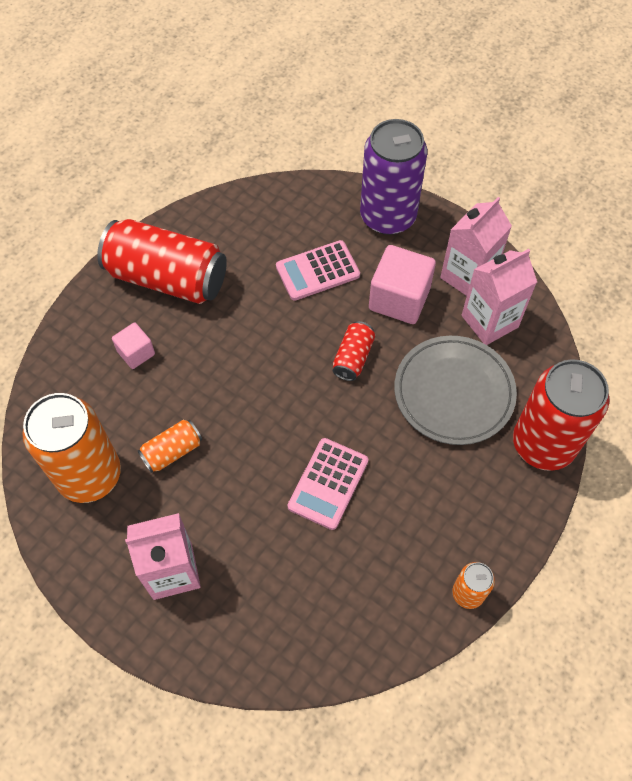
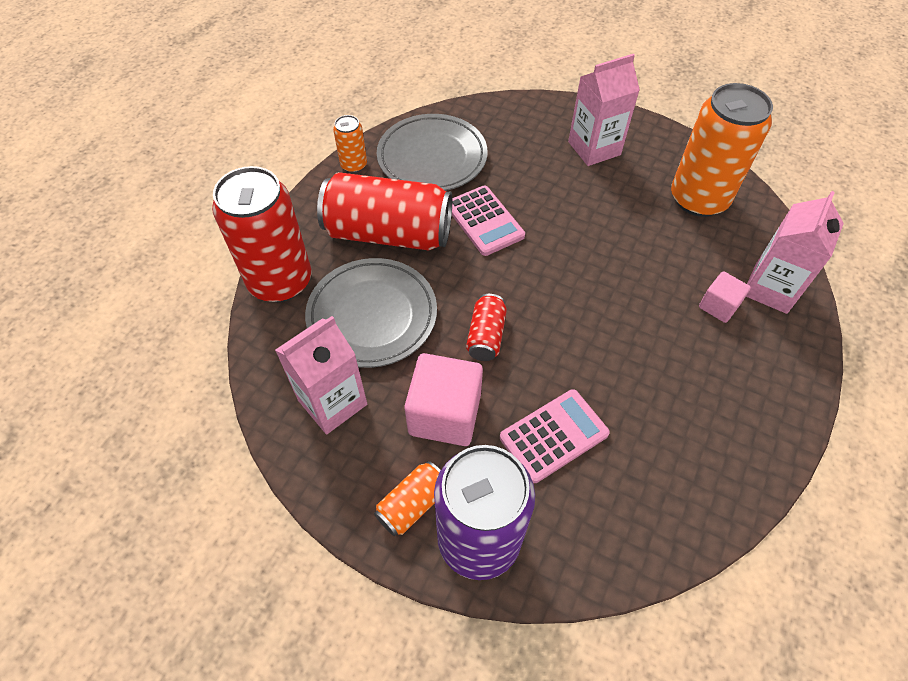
camera: 170 degrees right, 5 degrees down
red can [97,219,227,304] -> red can moved to [317,172,452,250]
orange can [138,420,202,473] -> orange can moved to [374,461,441,536]
pink calculator [288,438,368,530] -> pink calculator turned 135 degrees clockwise [452,186,525,256]
pink carton [440,197,512,296] -> pink carton moved to [746,191,844,314]
none -> grey plate [377,114,488,191]

